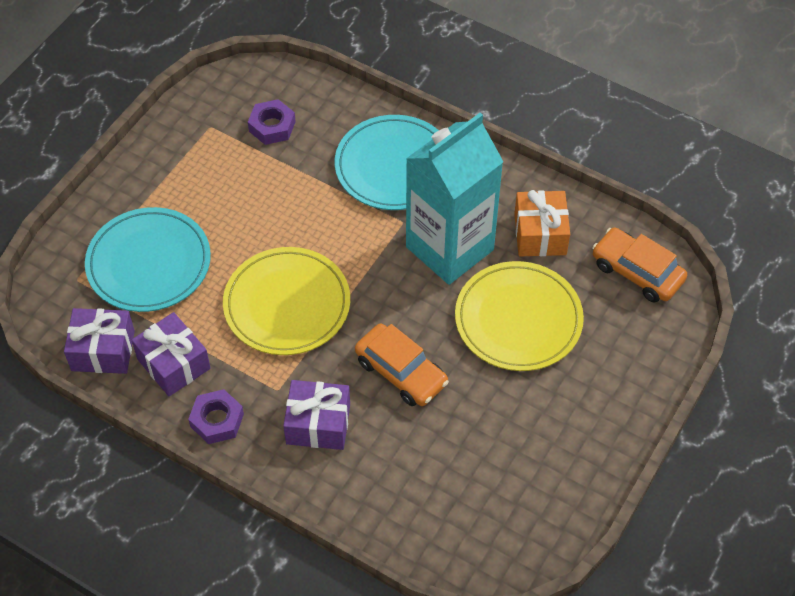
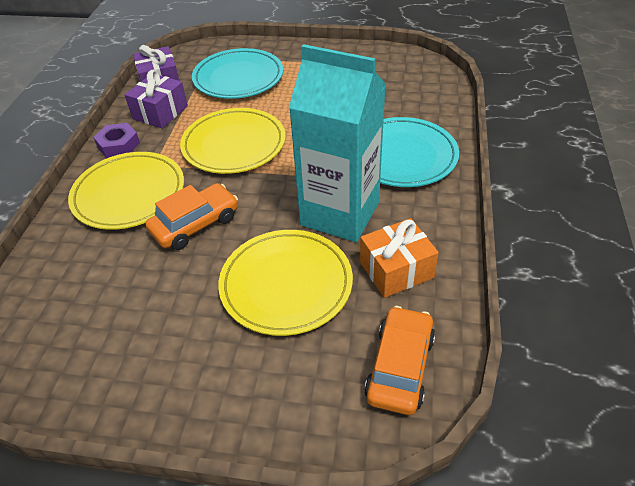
camera: 70 degrees right, 10 degrees down
purple nut [248,99,296,145] -> none
purple gift [283,380,350,450] -> yellow plate [68,152,184,230]
orange car [355,324,449,406] -> orange car turned 150 degrees counterclockwise [145,183,238,250]

